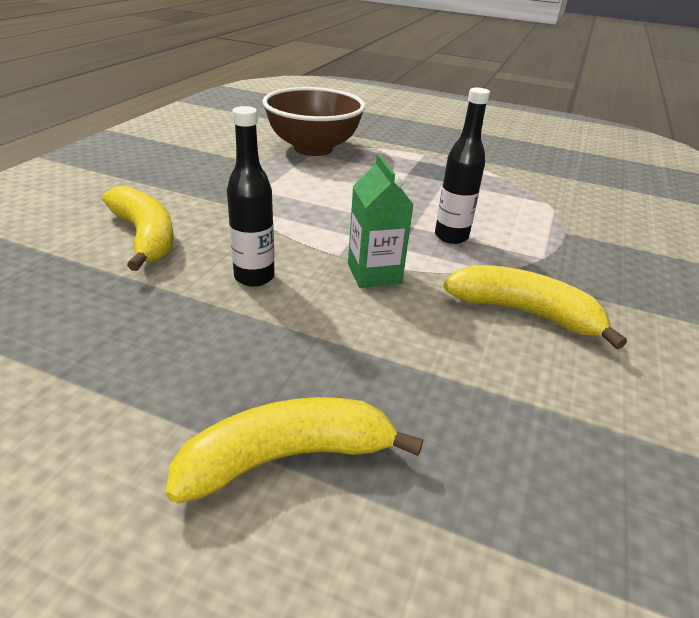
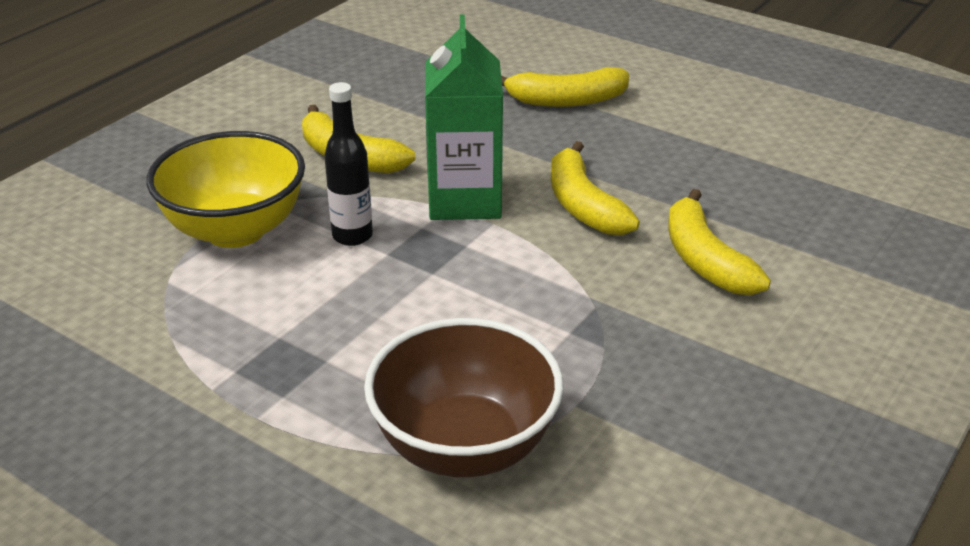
camera: 165 degrees left, 0 degrees up
black bottle [227,106,275,287] -> yellow banana [551,141,640,235]
green carton [348,154,414,288] -> green carton [425,15,503,220], size x1.59
none -> yellow bowl [146,131,305,248]

